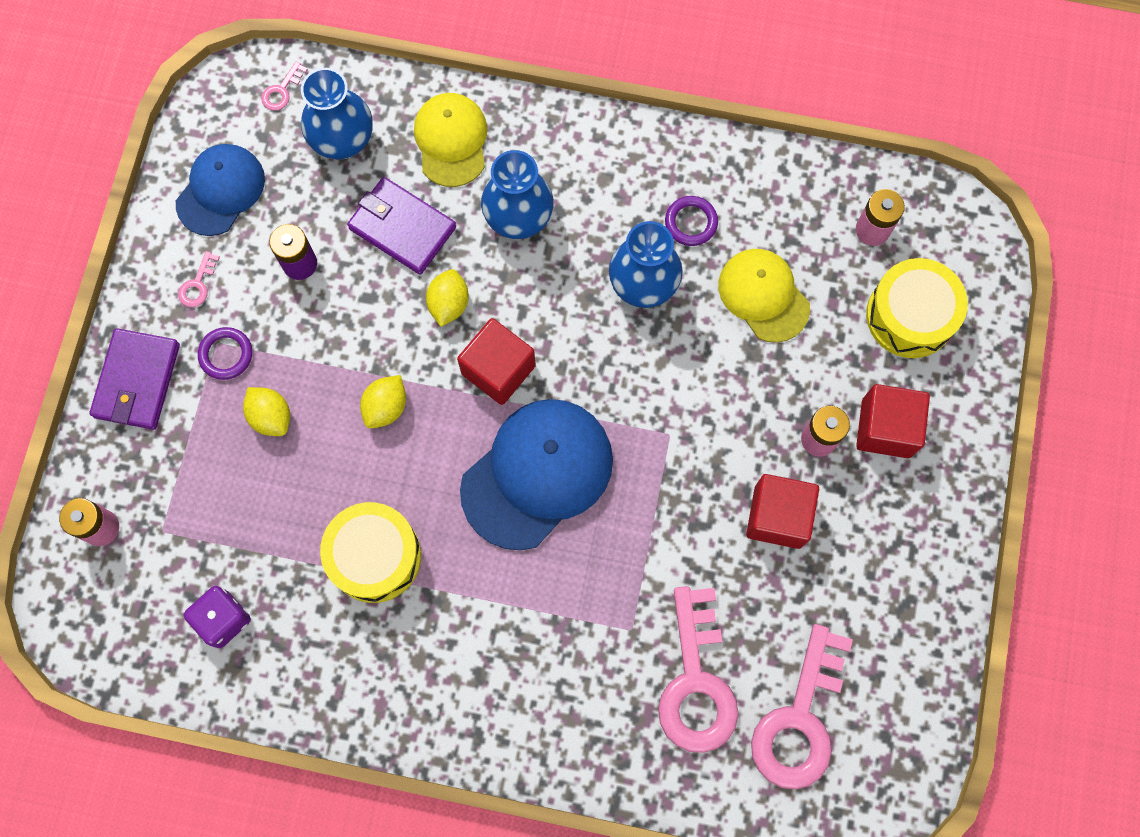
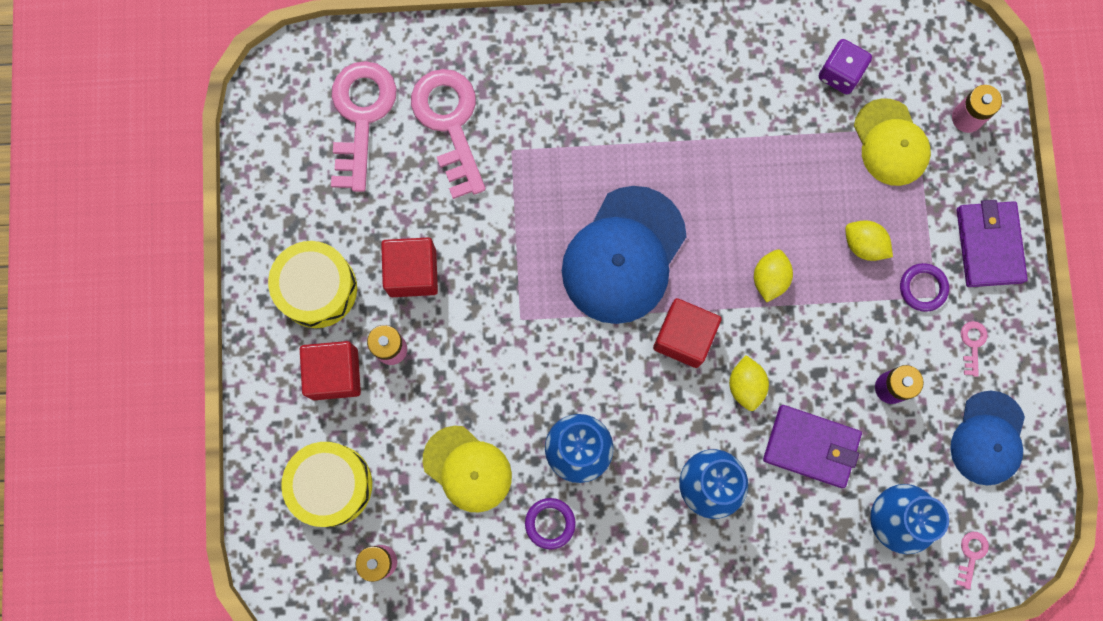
camera: 165 degrees right, 5 degrees up
yellow drum [320,502,421,603] -> yellow drum moved to [268,241,357,328]
yellow cap [414,93,487,187] -> yellow cap moved to [854,98,931,186]

